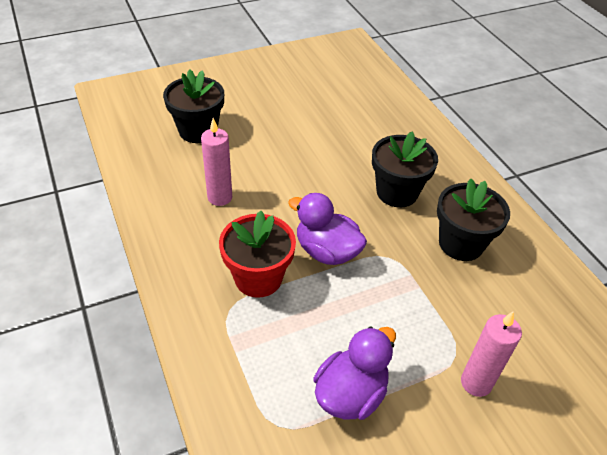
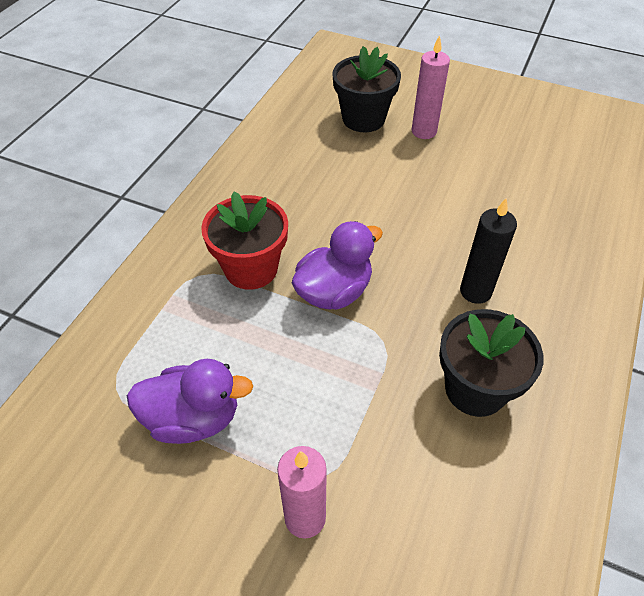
camera: 50 degrees right, 5 degrees up
pink candle [201,118,232,206] -> pink candle moved to [412,35,450,139]
purple duck [288,193,367,265] -> purple duck turned 60 degrees clockwise [292,221,383,310]
black flower pot [372,132,438,208] -> black candle [460,198,517,304]

